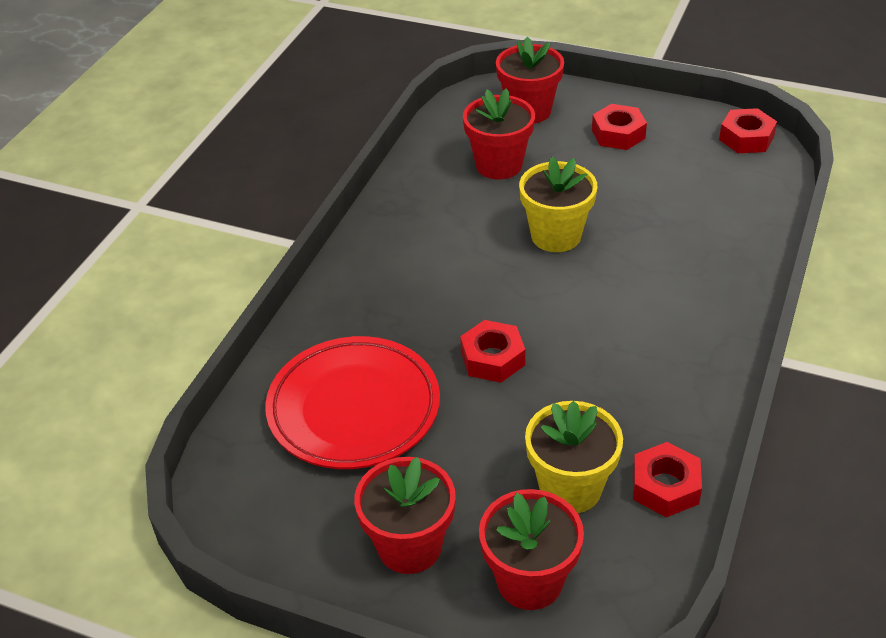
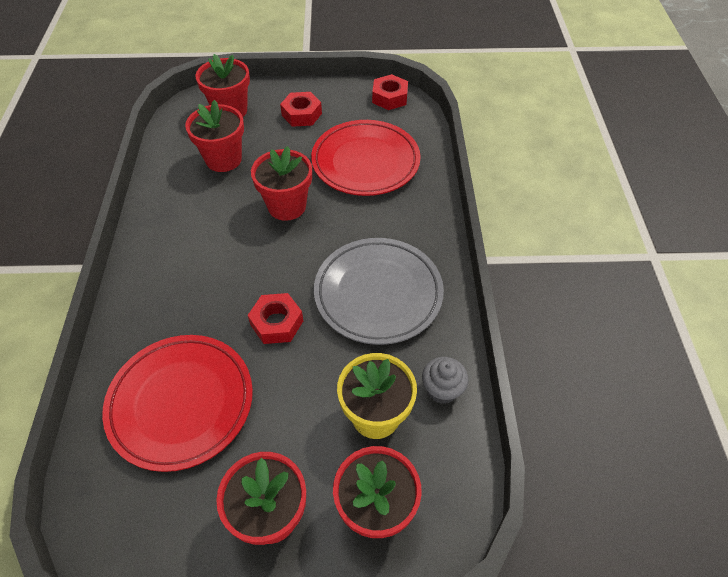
camera: 25 degrees left, 10 degrees up
yellow flower pot [519,157,598,252] -> red flower pot [251,146,312,221]
red nut [633,442,702,517] -> grey cupcake [422,357,469,404]
none -> red plate [311,120,421,196]
none -> grey plate [314,238,444,345]

